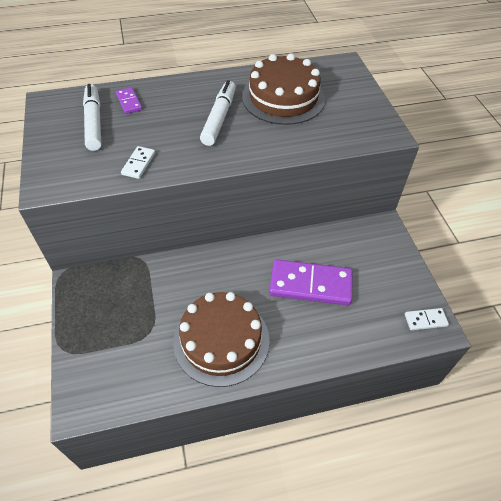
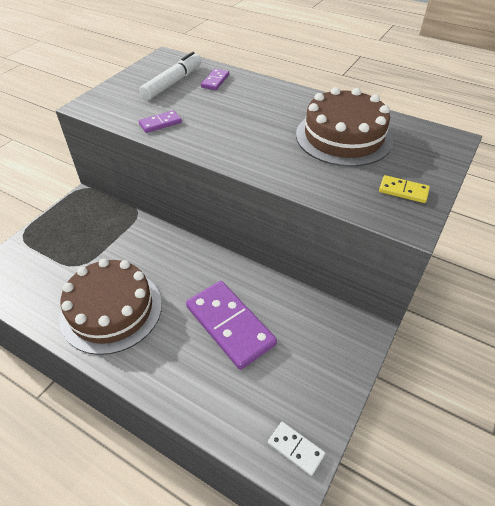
camera: 45 degrees right, 5 degrees down
white domino [121,146,155,179] -> purple domino [139,110,182,133]
white marker [200,80,236,146] -> none
none -> yellow domino [379,175,430,203]

